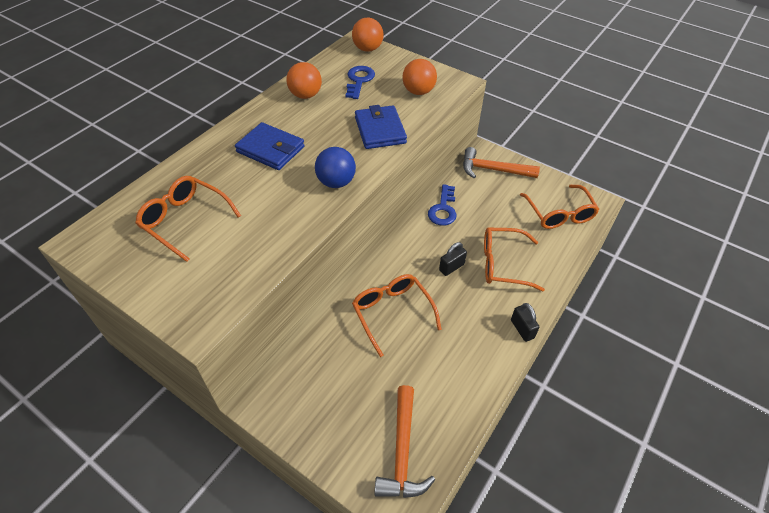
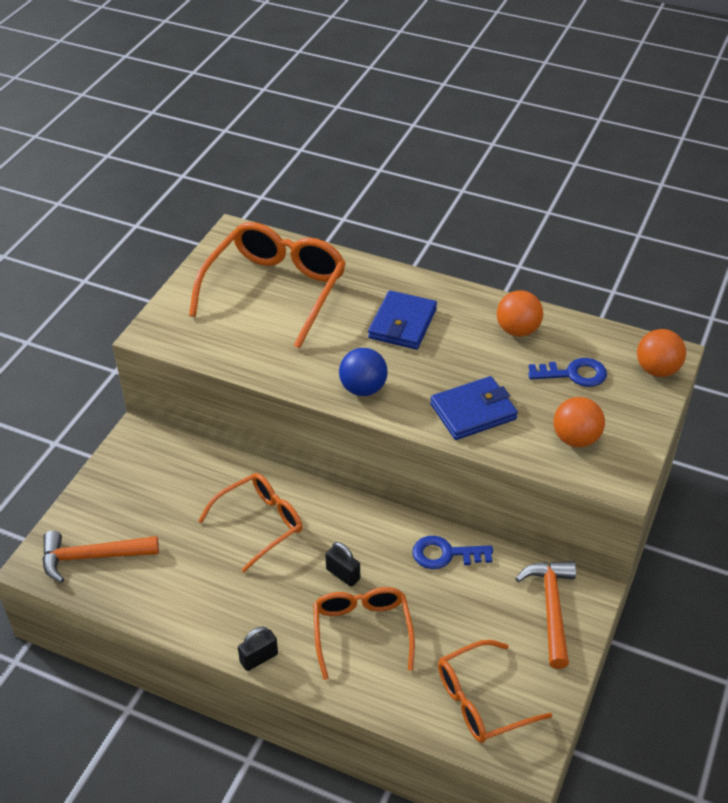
camera: 80 degrees right, 5 degrees down
orange glasses [135,176,241,262] -> orange glasses [189,222,346,349], size x1.60

